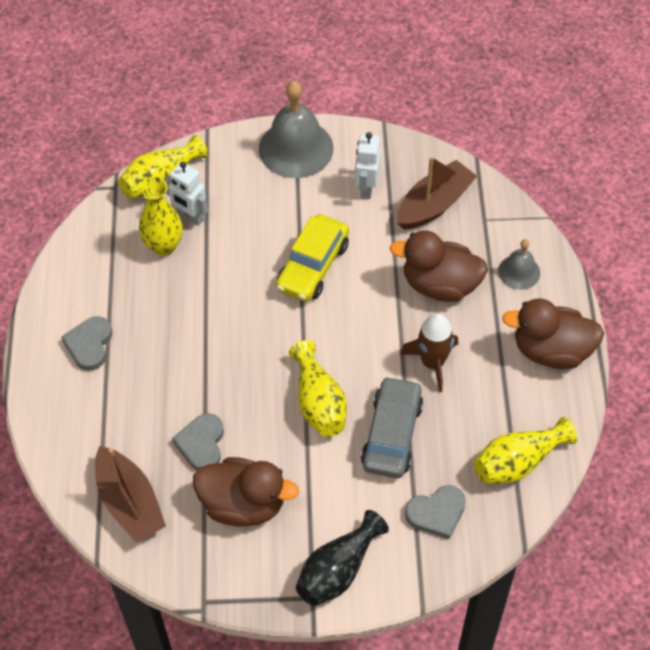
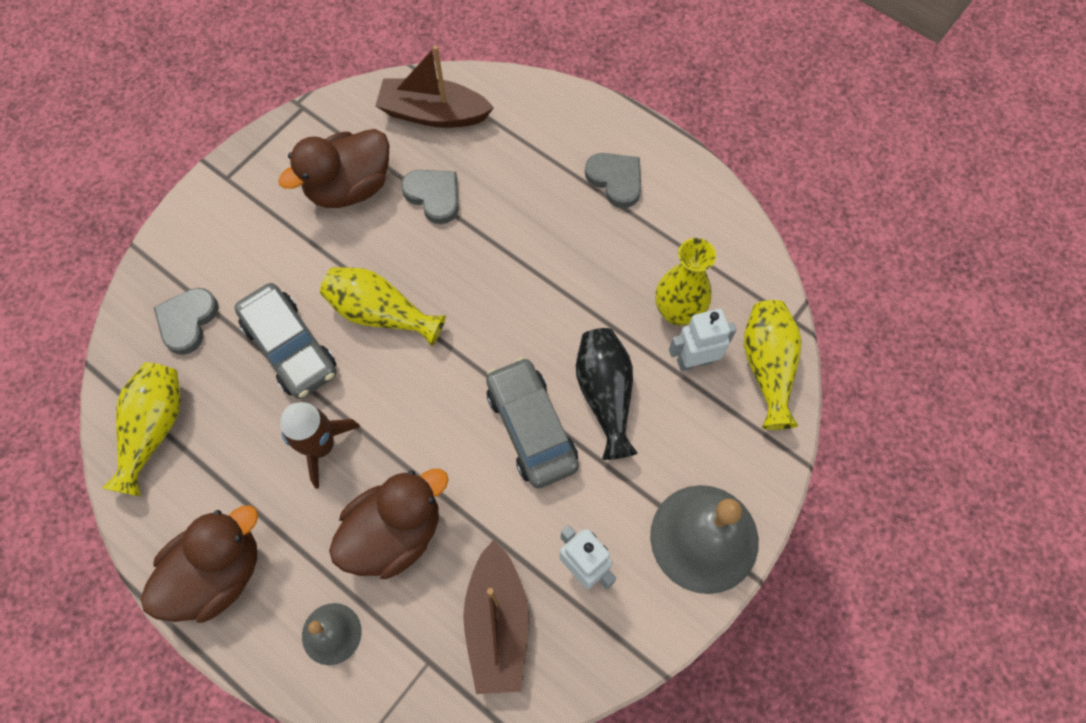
camera: 130 degrees right, 10 degrees up
yellow car [276,214,349,302] -> grey car [486,357,579,488]
black vase [296,510,389,606] -> black vase moved to [576,328,638,460]

